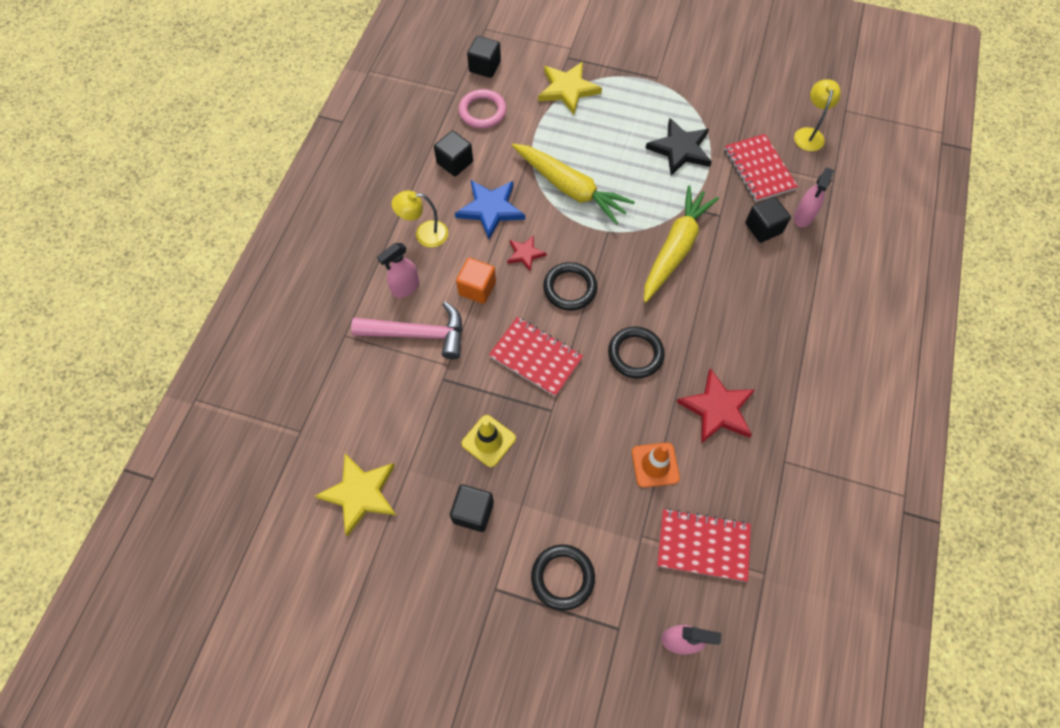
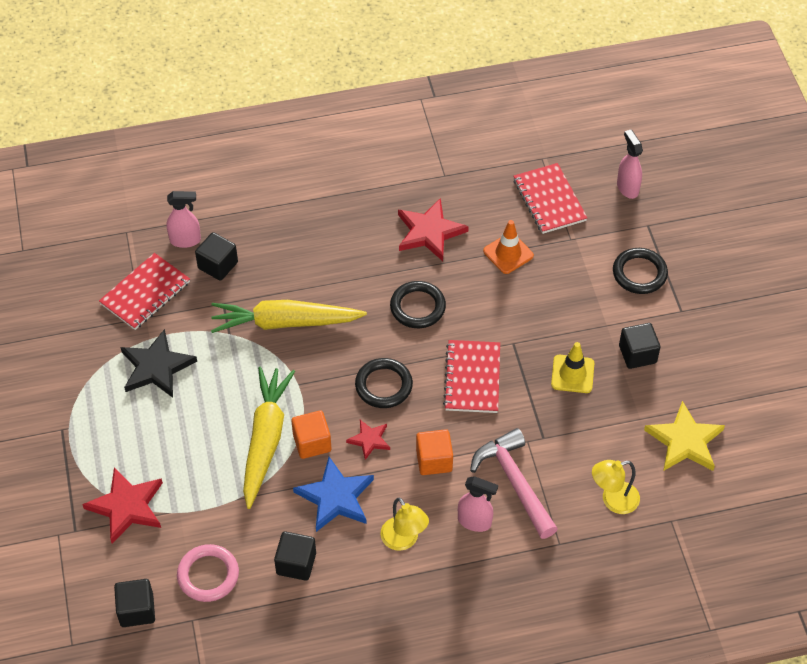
camera: 120 degrees left, 10 degrees down
yellow star [538,62,602,115] -> red star [82,467,163,544]
yellow lamp [794,79,841,151] -> yellow lamp moved to [592,460,640,514]
none -> orange cube [291,411,331,459]

